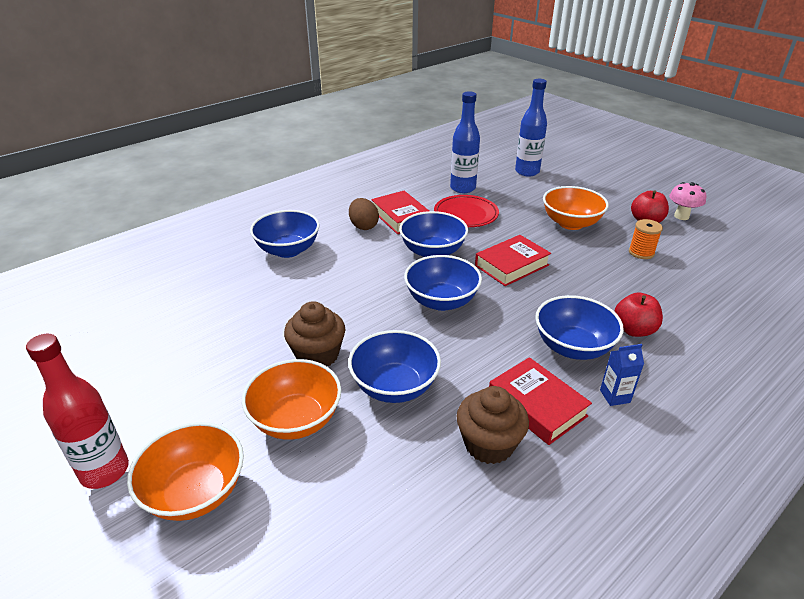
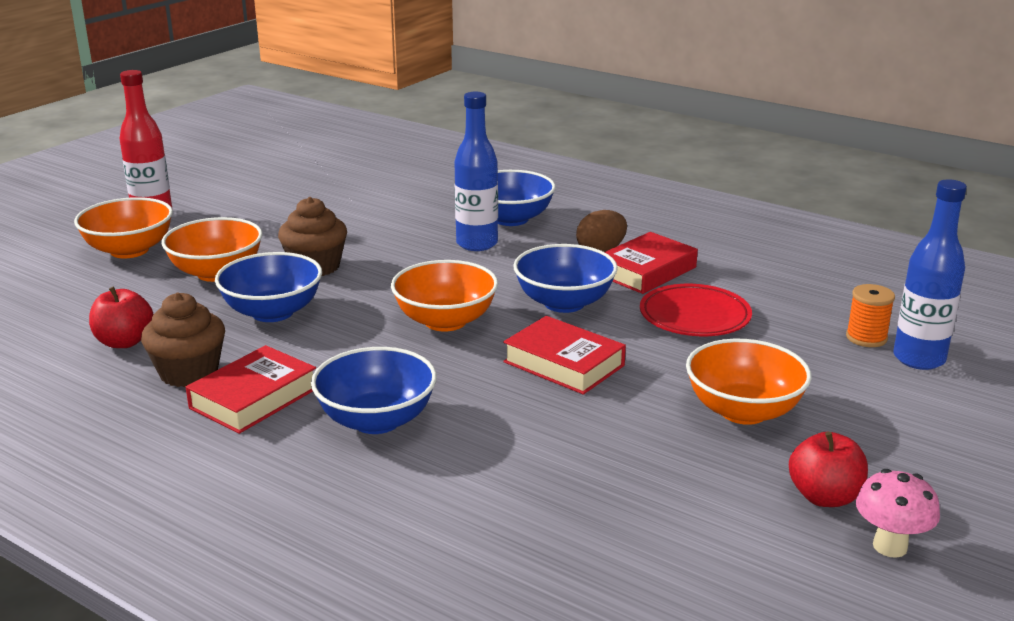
camera: 75 degrees right, 10 degrees down
blue bowl [404,255,482,311] -> orange bowl [391,260,498,332]
blue bottle [450,91,480,193] -> blue bottle moved to [454,92,498,251]
blue carton [600,344,644,406] -> none
red apple [614,292,663,337] -> red apple moved to [89,287,153,348]
orange spool [629,219,663,259] -> orange spool moved to [846,284,895,347]

